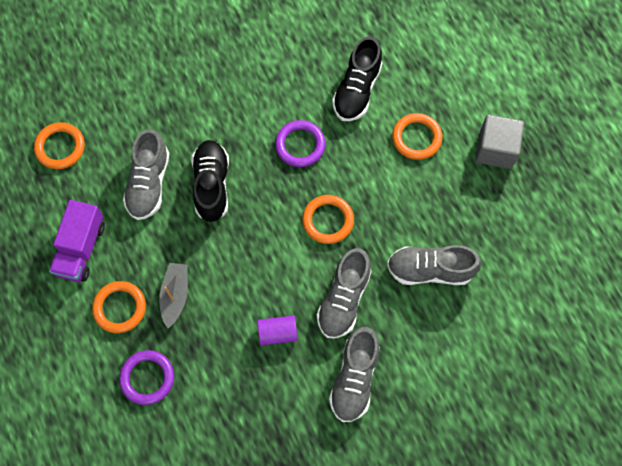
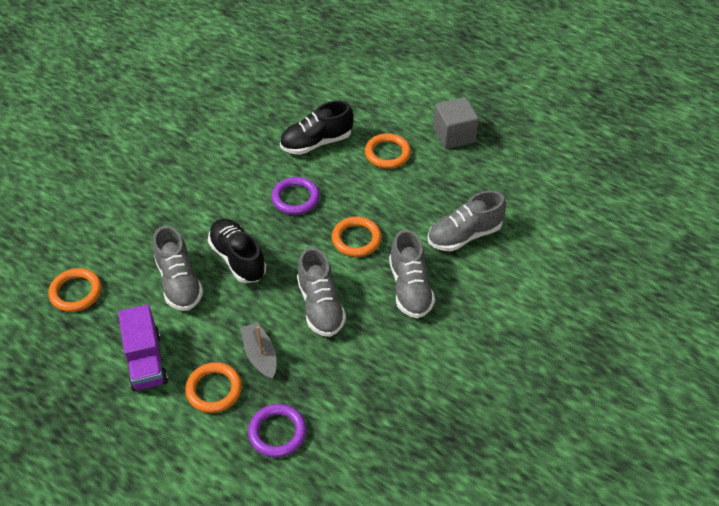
camera: 30 degrees left, 20 degrees down
purple cylinder [257,315,298,345] -> none
grey shoe [329,327,380,422] -> grey shoe moved to [297,247,346,337]
black shoe [332,36,382,121] -> black shoe turned 75 degrees clockwise [280,100,354,155]

